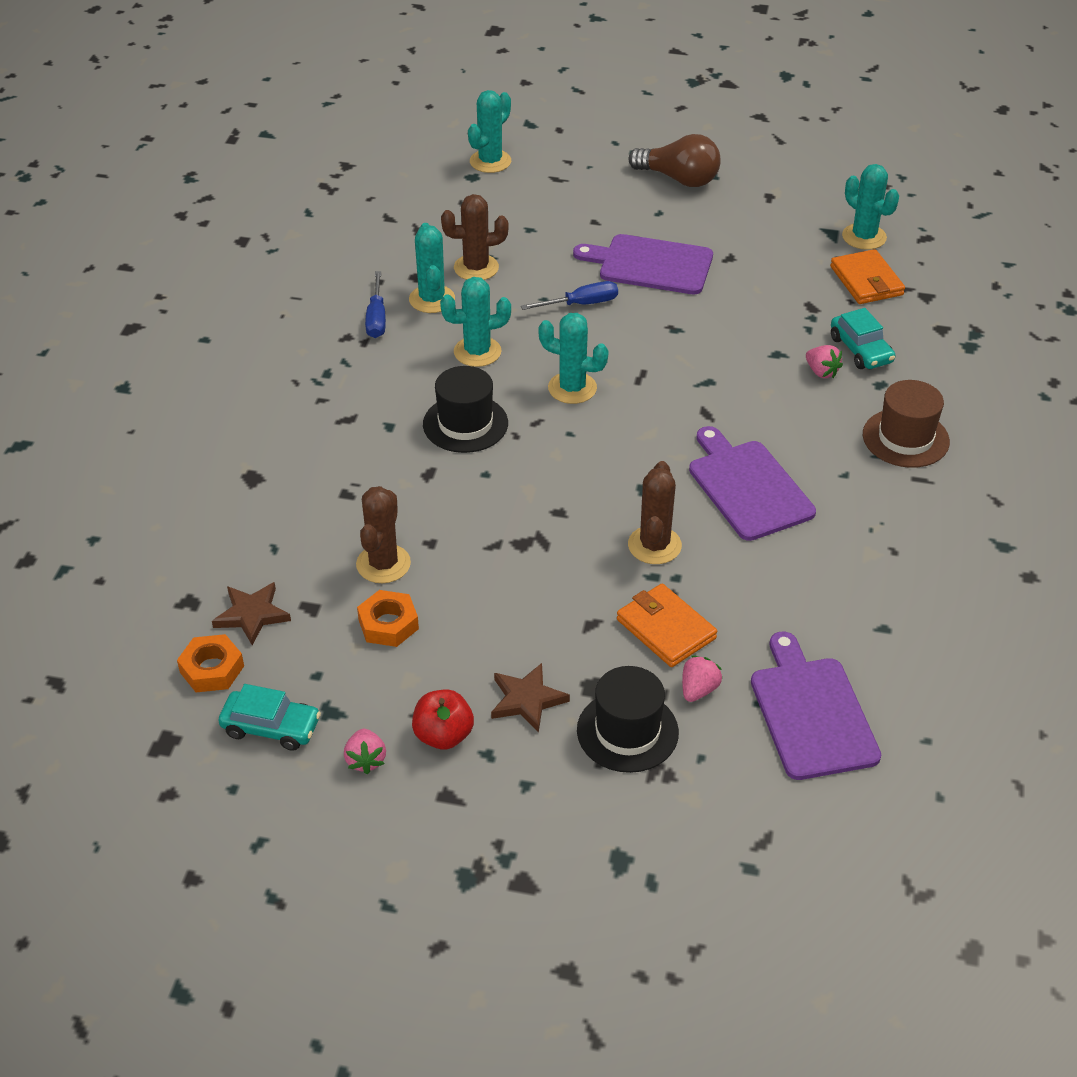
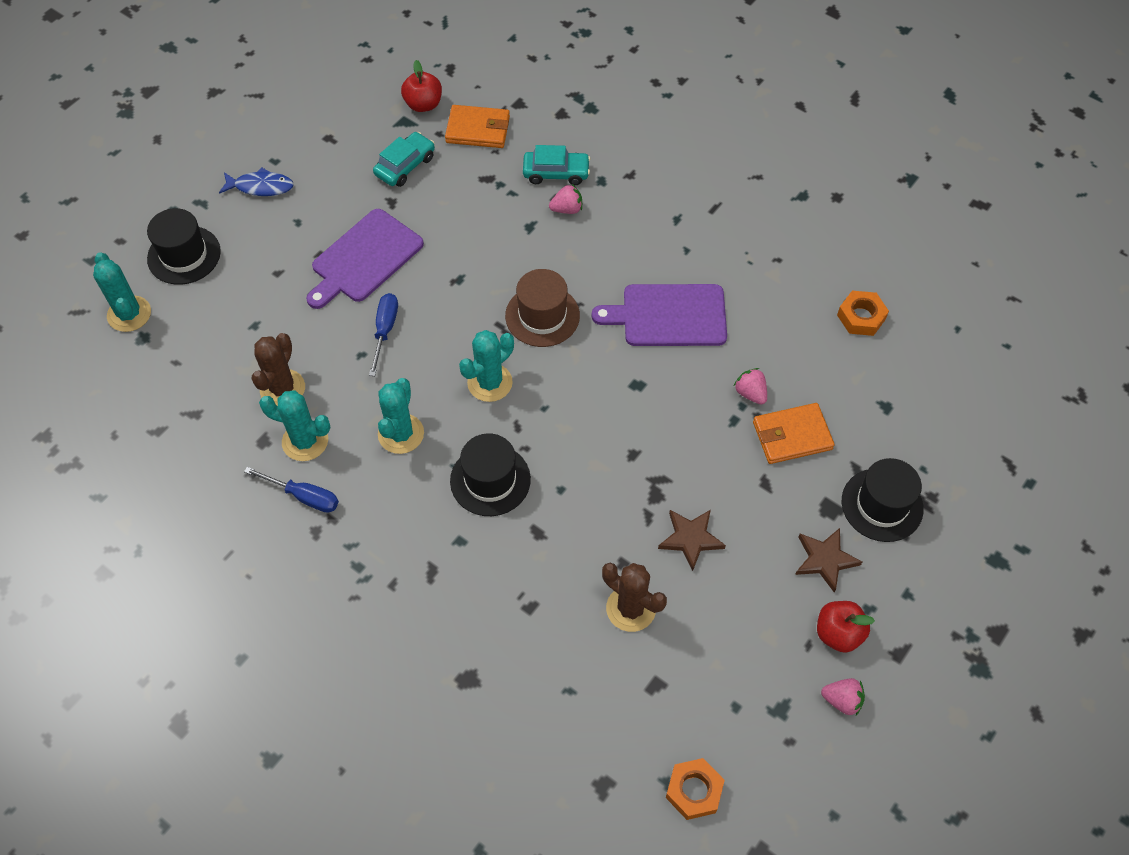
camera: 65 degrees left, 15 degrees up
brown star [212,582,291,645] -> brown star moved to [658,510,726,571]
turquoise car [218,684,321,751] -> turquoise car moved to [373,132,435,187]
orange nut [357,590,419,647] -> orange nut moved to [837,291,889,336]
brown cactus [628,461,682,564] -> none
brown light bulb [629,134,721,187] -> blue fish [219,167,294,196]
pink strawberry [682,655,722,702] -> pink strawberry moved to [734,368,767,405]
purple cutting board [751,632,881,780] -> none
turquoise cactus [842,164,899,250] -> red apple [401,60,442,112]
brown hat [863,380,950,468] -> brown hat moved to [505,269,580,347]
none -> black hat [147,208,221,285]

